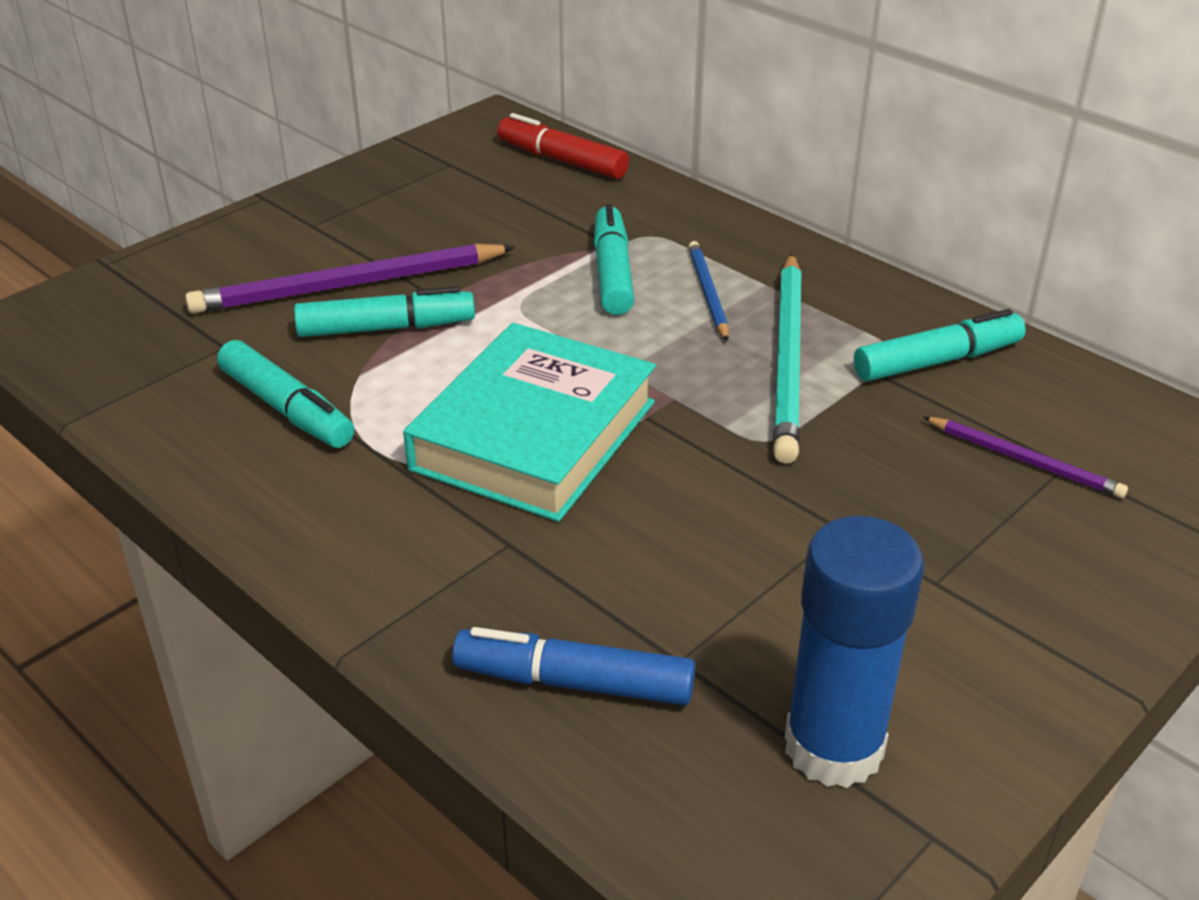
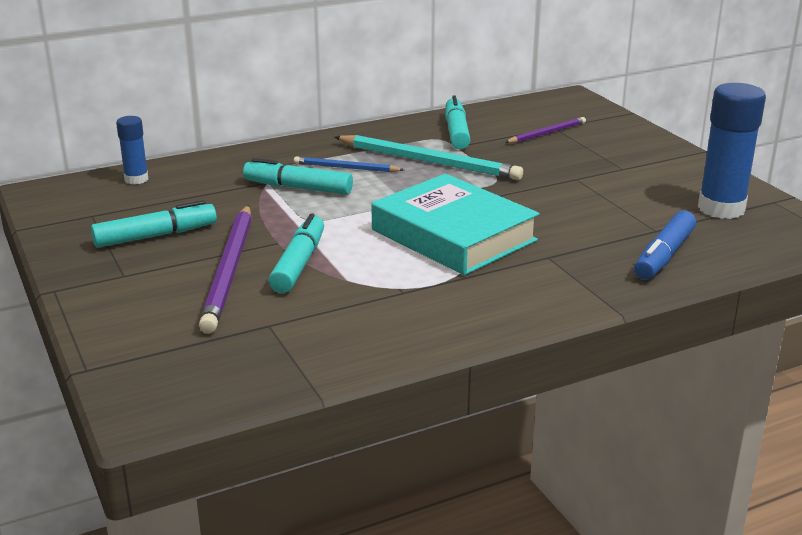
camera: 70 degrees left, 10 degrees down
turquoise marker [217,340,354,448] -> turquoise marker moved to [91,200,217,248]
red marker [498,113,629,179] -> blue glue stick [116,116,149,185]

